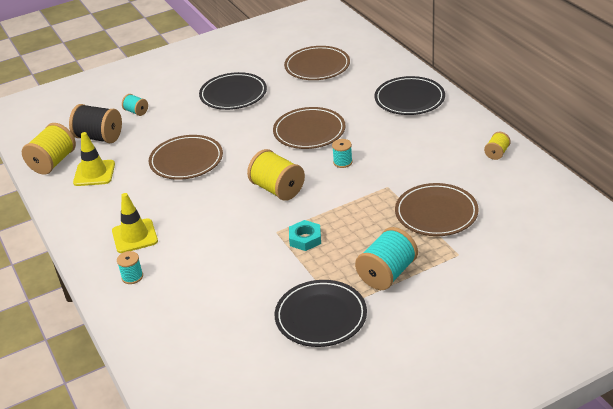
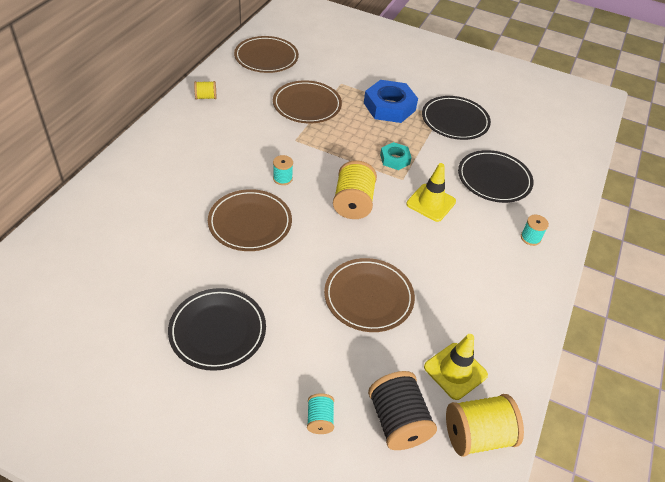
camera: 135 degrees left, 10 degrees up
yellow traffic cone [112,193,158,253] -> yellow traffic cone moved to [406,163,456,222]
brown plate [284,46,350,80] -> brown plate moved to [234,36,299,73]
turquoise spool [355,227,418,290] -> blue nut [364,80,418,123]
black plate [375,76,445,115] -> black plate moved to [458,150,533,203]

